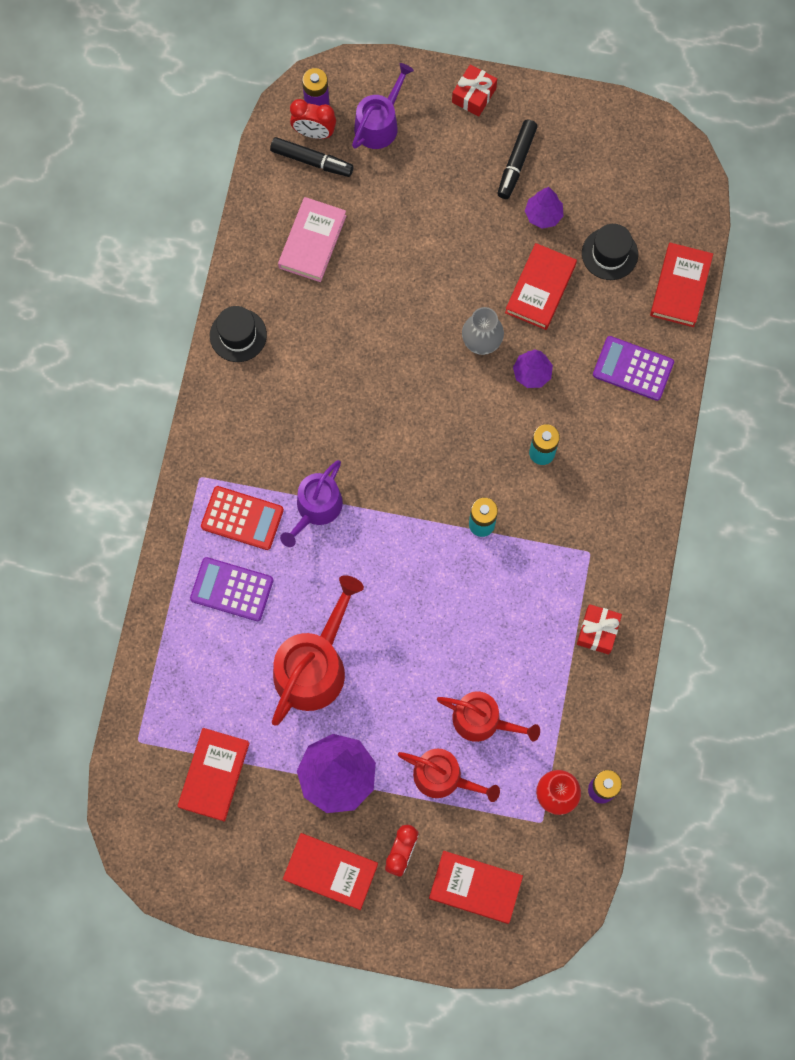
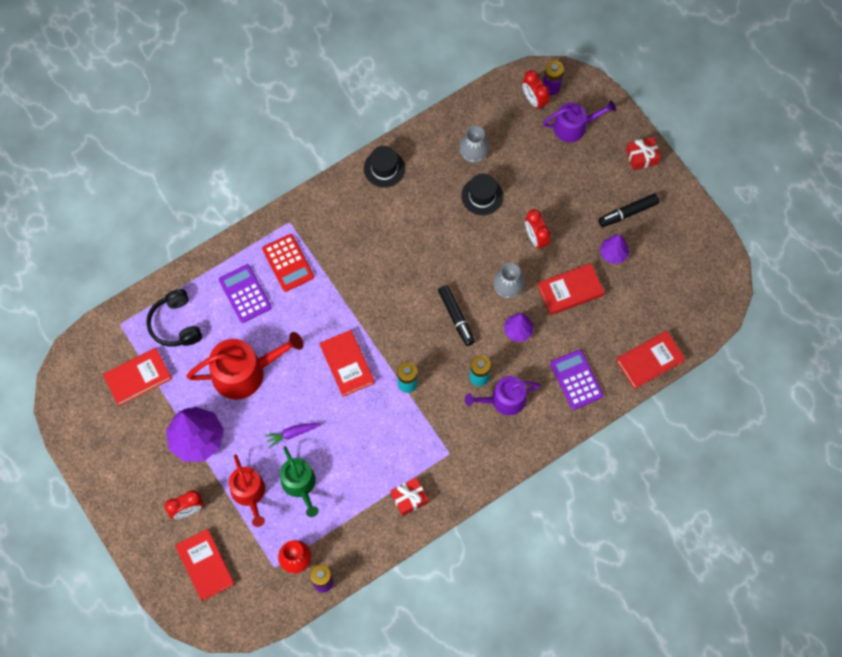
camera: 45 degrees right, 5 degrees down
black marker [270,137,354,177] -> black marker moved to [438,285,475,346]
pink book [278,197,346,282] -> grey vase [459,125,490,163]
purple watering can [280,460,343,547] -> purple watering can moved to [465,376,540,415]
red book [283,833,378,910] -> red book moved to [320,330,375,397]
red watering can [437,691,540,742] -> green watering can [280,446,319,517]
black hat [582,224,638,280] -> black hat moved to [461,174,503,215]
none -> black headphones [146,289,202,347]
none -> purple carrot [264,423,321,448]
none -> red clock [525,209,550,250]

